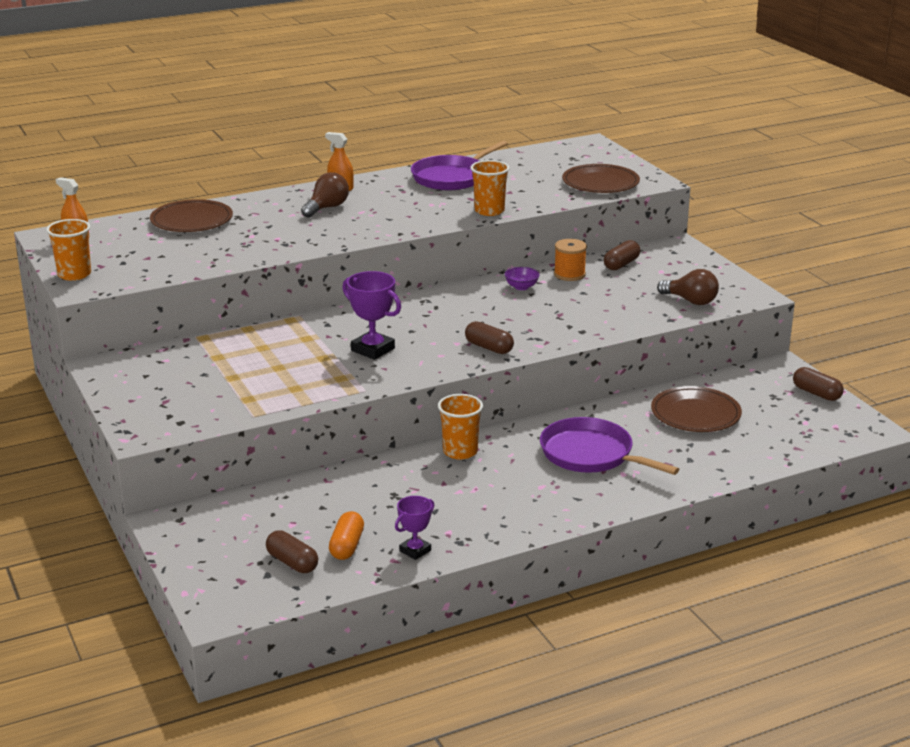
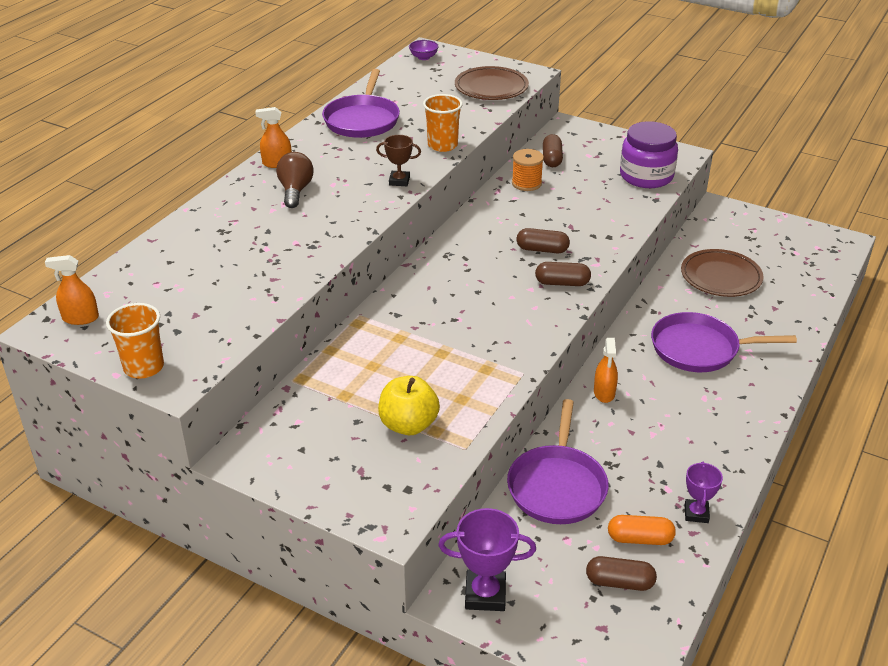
camera: 35 degrees left, 10 degrees up
brown plate [150,199,233,232] -> none
orange capsule [329,511,364,560] -> orange capsule turned 60 degrees counterclockwise [608,515,676,545]
purple trophy [342,271,401,360] -> purple trophy moved to [438,508,536,611]
orange cup [438,394,483,460] -> orange spray bottle [594,338,618,403]
purple bowl [504,267,540,290] -> purple bowl moved to [409,40,439,60]
brown light bulb [657,269,719,305] -> purple jar [620,121,678,188]
brown capsule [793,367,844,401] -> brown capsule moved to [517,228,570,253]
none -> brown trophy [376,135,421,186]
none -> yellow apple [378,376,440,435]
none -> purple pan [507,399,609,524]

